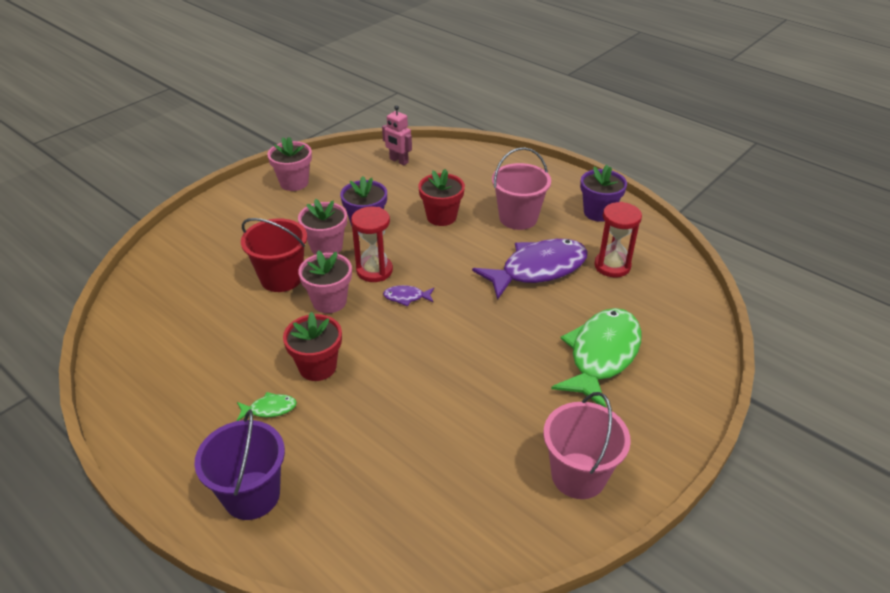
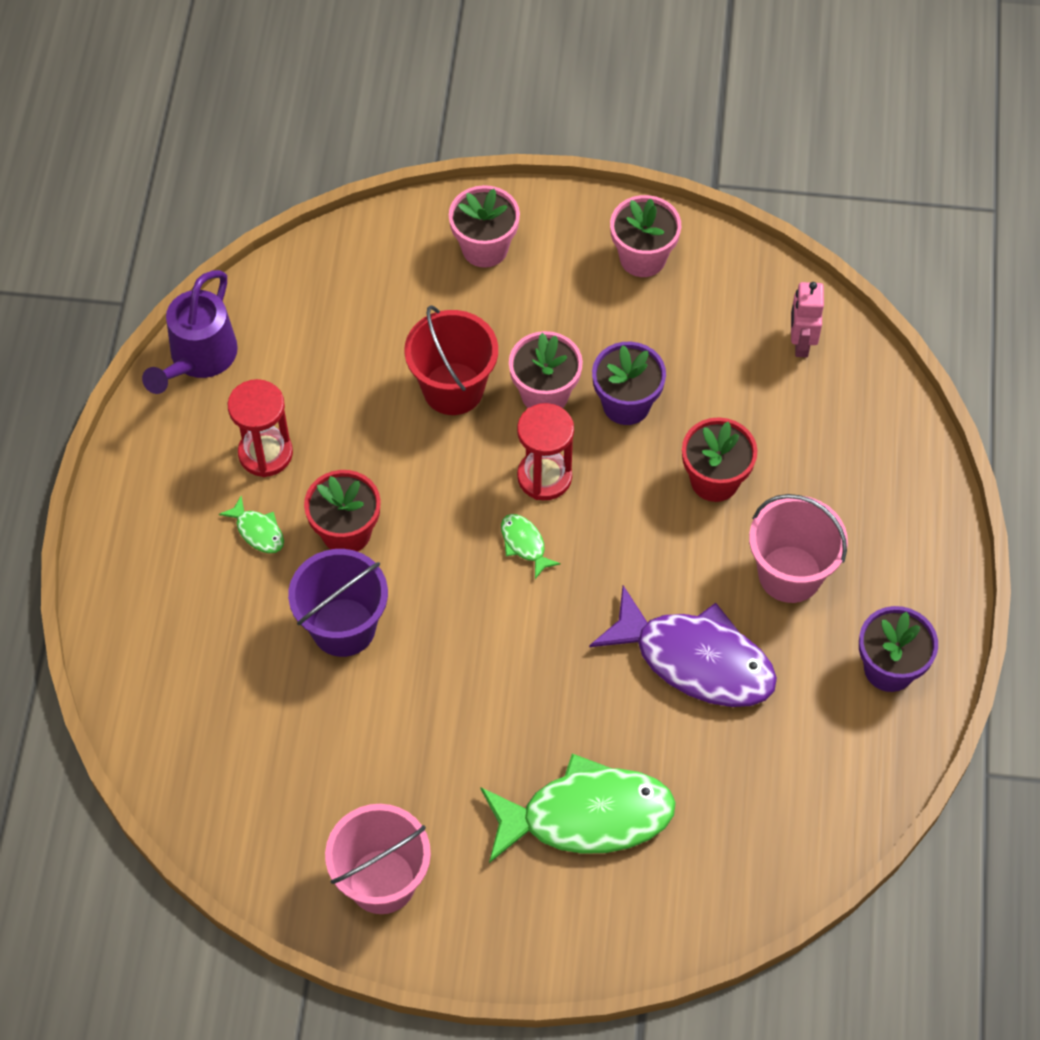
camera: 55 degrees right, 20 degrees up
purple bucket [194,410,285,520] -> purple bucket moved to [288,549,388,657]
pink flower pot [298,250,352,313] -> pink flower pot moved to [449,185,520,268]
purple fish [383,285,434,307] -> green fish [501,514,561,579]
red hourglass [594,202,642,277] -> red hourglass moved to [228,379,293,477]
none -> purple watering can [142,270,238,394]

